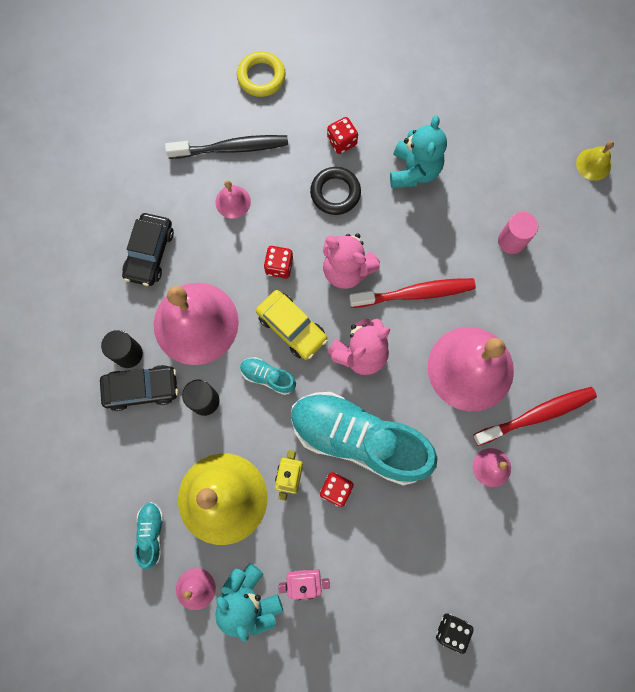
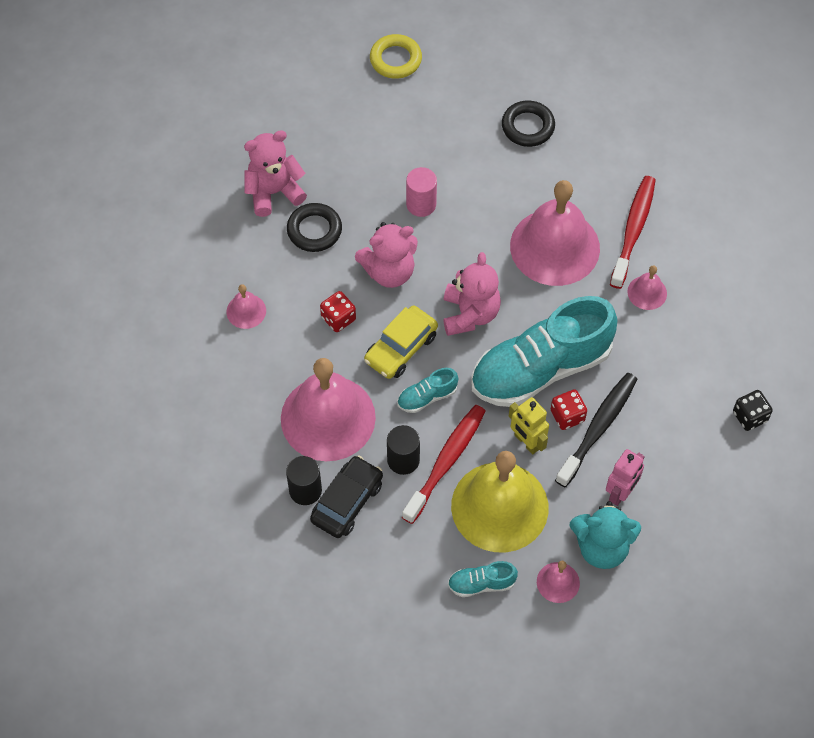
camera: 50 degrees left, 15 degrees down
black car [122,213,174,286] -> none
turquoise shoe [135,502,163,569] -> turquoise shoe turned 45 degrees counterclockwise [448,561,518,597]
black toothbrush [165,135,288,159] -> black toothbrush moved to [555,373,637,487]
yellow ring [237,51,286,97] -> yellow ring moved to [370,34,422,79]
yellow car [256,290,327,360] -> yellow car turned 135 degrees clockwise [364,306,438,379]
red dice [327,117,358,154] -> pink teddy bear [244,130,307,217]
red toothbrush [349,278,476,308] -> red toothbrush moved to [402,405,486,524]
turquoise teddy bear [390,115,447,188] -> none
pink cylinder [498,212,538,254] -> pink cylinder moved to [406,167,437,217]
yellow bell [576,141,614,181] -> none
none -> black ring [502,101,555,147]

